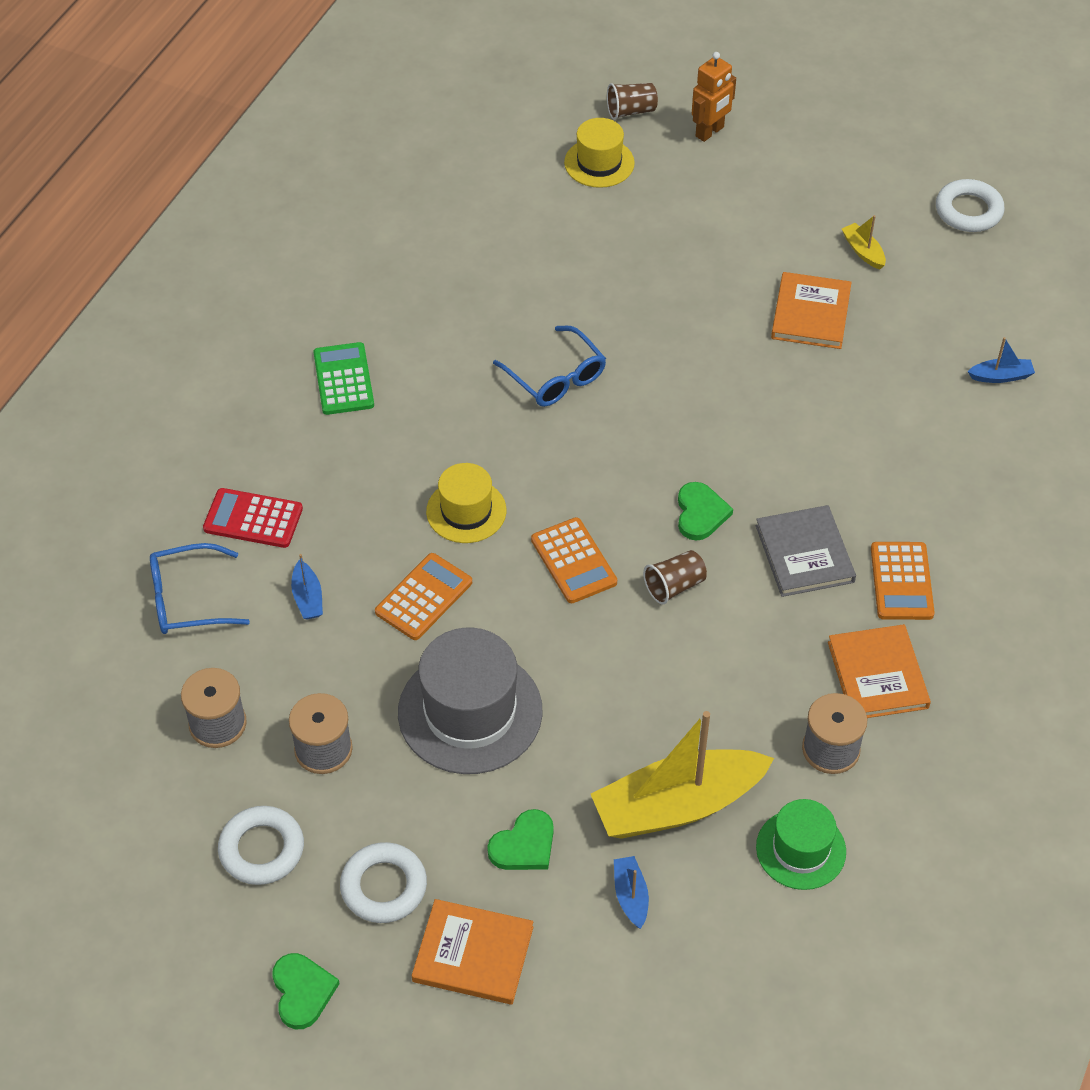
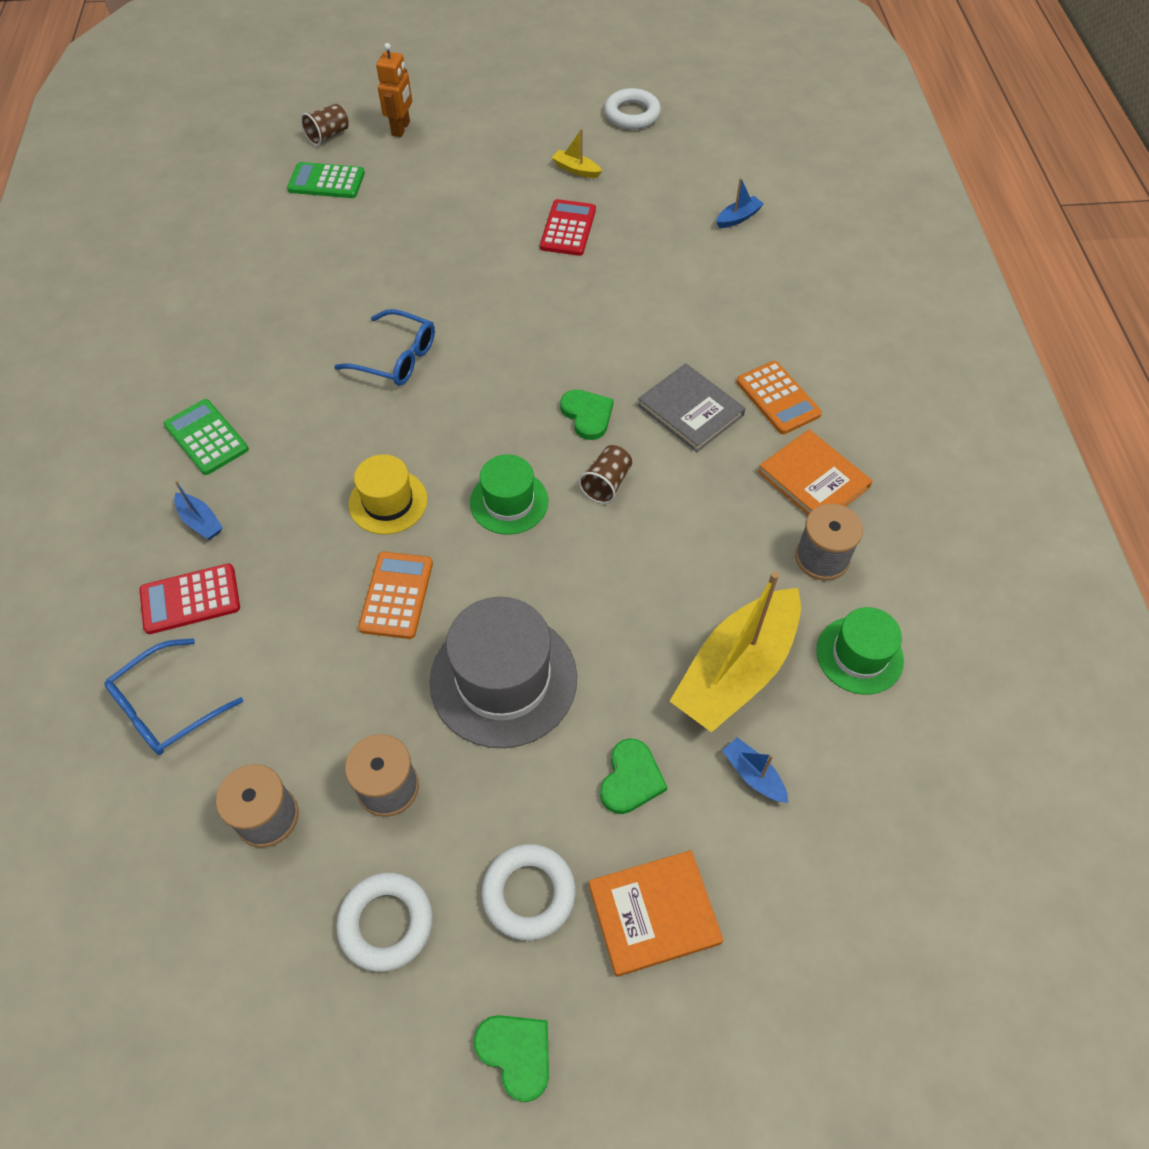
camera: 30 degrees left, 5 degrees up
blue boat [291,554,323,619] -> blue boat moved to [174,480,223,540]
orange calculator [531,517,617,603] -> green hat [470,455,548,534]
yellow hat [564,118,635,188] -> green calculator [287,162,365,198]
orange book [771,272,852,349] -> red calculator [540,199,596,256]

